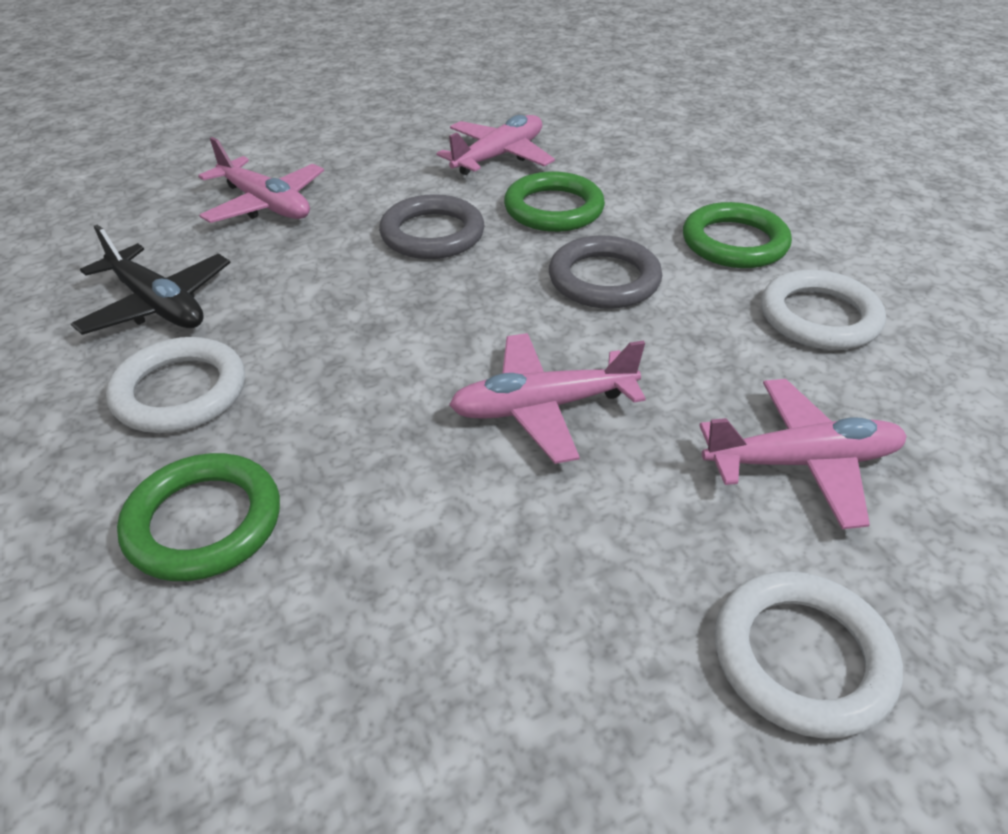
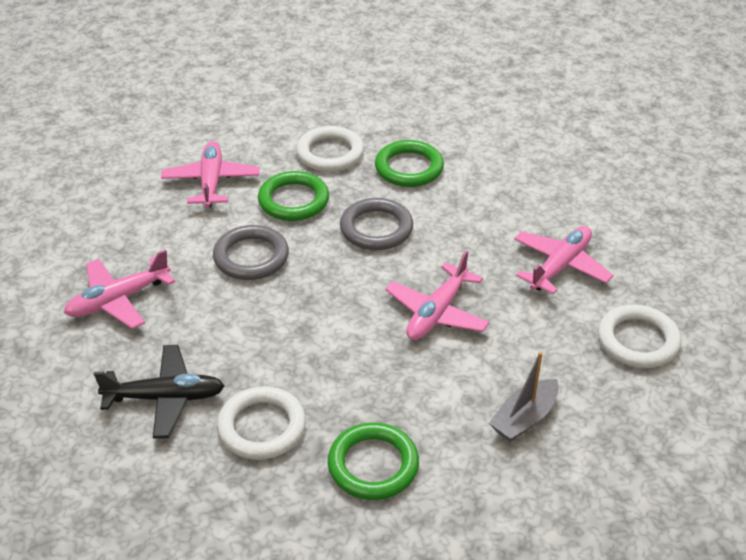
camera: 45 degrees left, 0 degrees up
pink plane [198,137,324,223] -> pink plane turned 150 degrees clockwise [64,249,175,329]
white ring [761,270,886,350] -> white ring moved to [296,126,364,172]
none -> grey boat [489,352,559,442]

